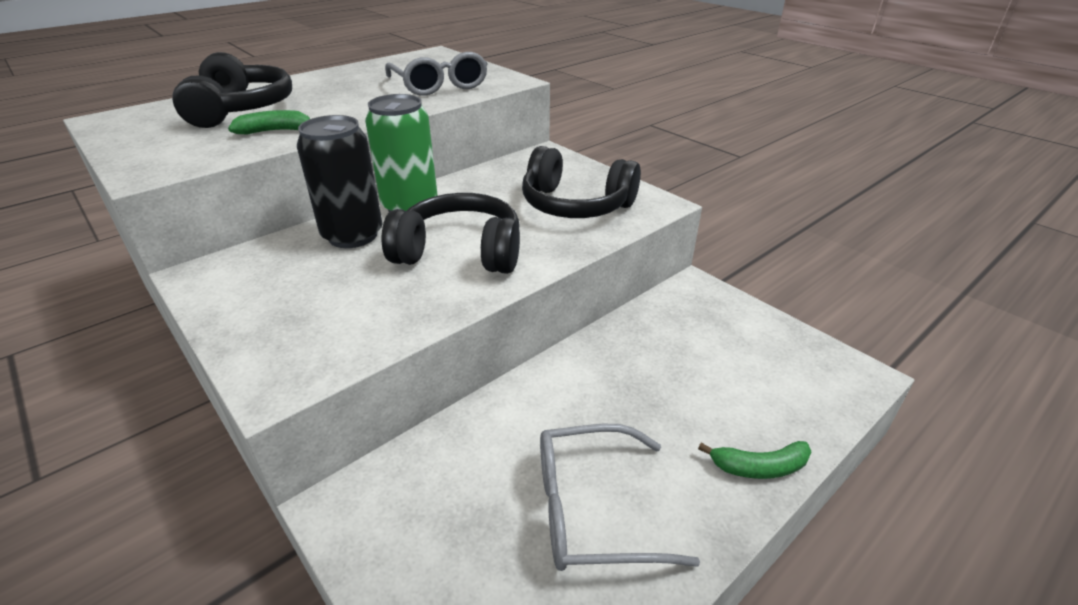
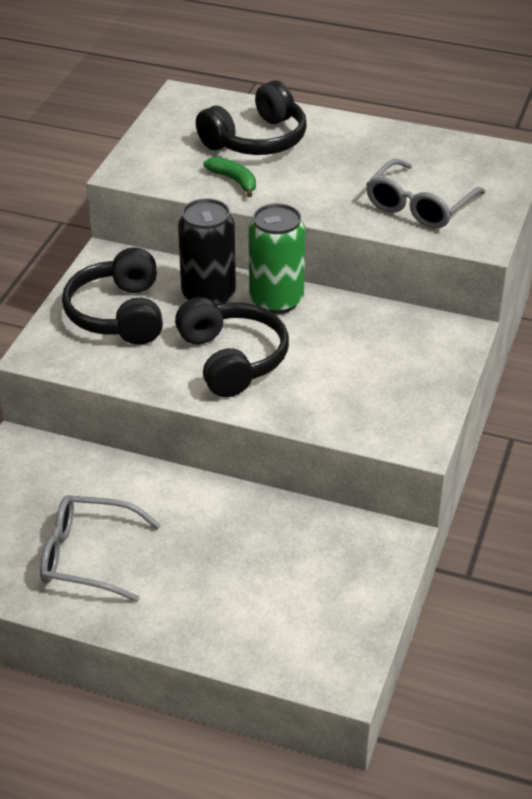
camera: 60 degrees right, 5 degrees up
black headphones [522,146,641,218] -> black headphones moved to [62,248,163,345]
grey glasses [540,424,700,571] -> grey glasses turned 45 degrees counterclockwise [40,495,161,602]
green banana [698,441,812,479] -> none

